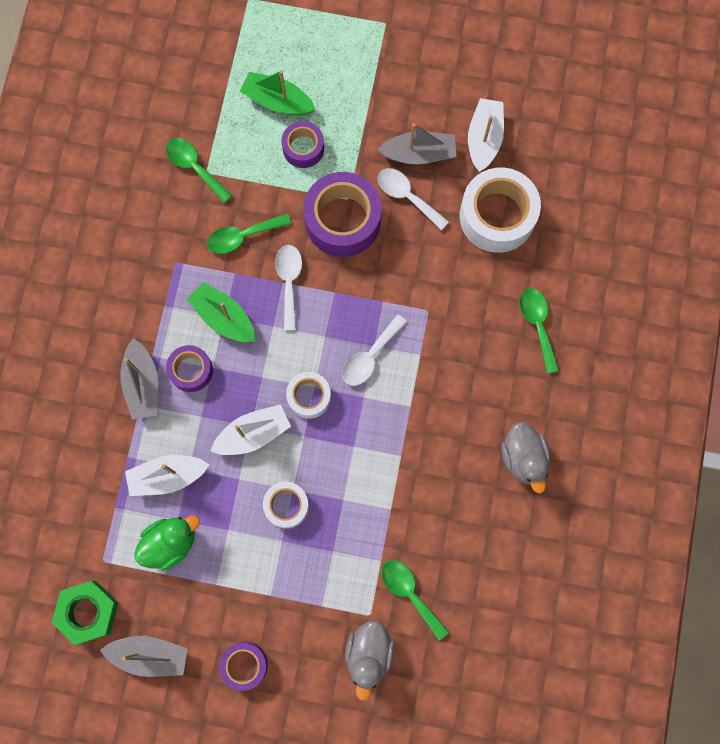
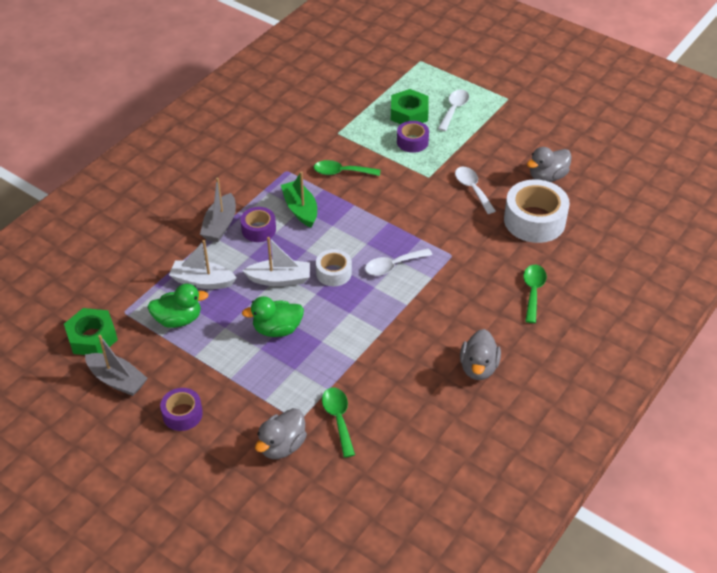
camera: 25 degrees right, 30 degrees down
green spoon [166,138,232,203] -> none
green boat [240,70,316,115] -> green nut [391,89,429,124]
white tape [263,482,309,528] -> green duck [242,296,304,337]
white spoon [275,245,302,330] -> white spoon moved to [438,89,469,131]
purple tape [303,172,381,257] -> none
grey boat [378,123,457,164] -> none
white boat [468,98,504,172] -> grey duck [527,147,572,182]

